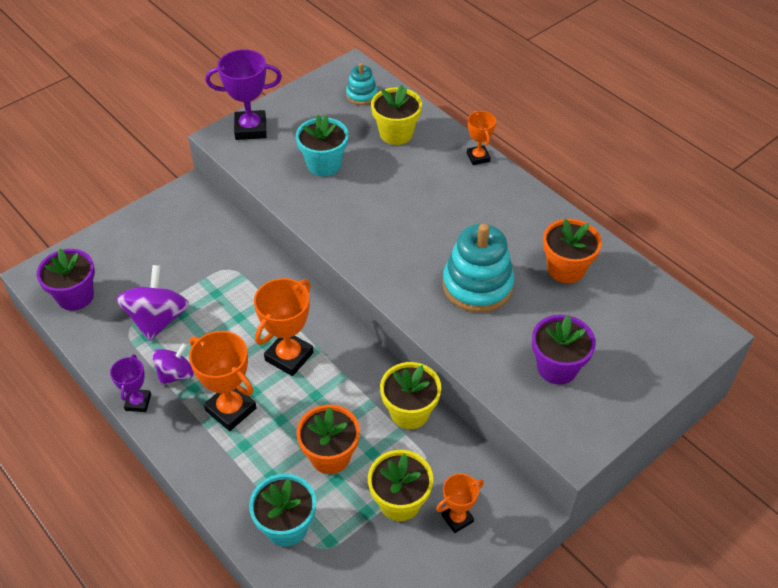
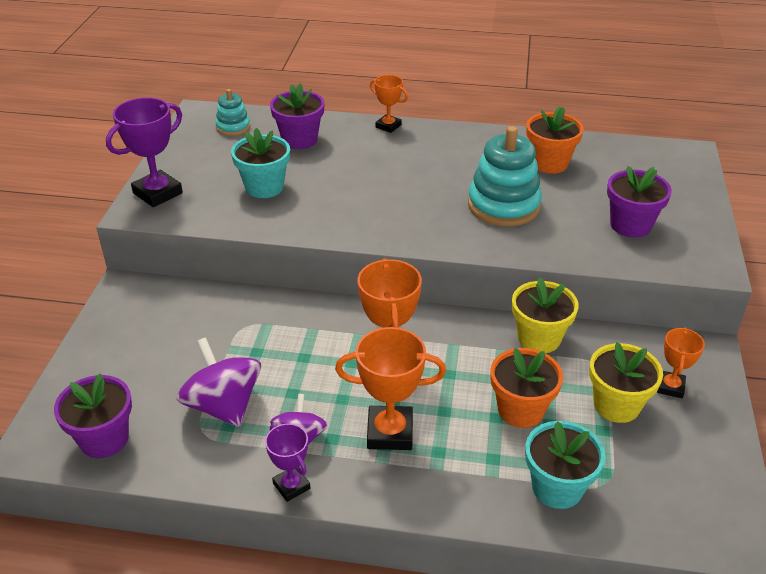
camera: 40 degrees left, 10 degrees down
yellow flower pot [371,85,422,145] -> purple flower pot [270,83,325,149]

